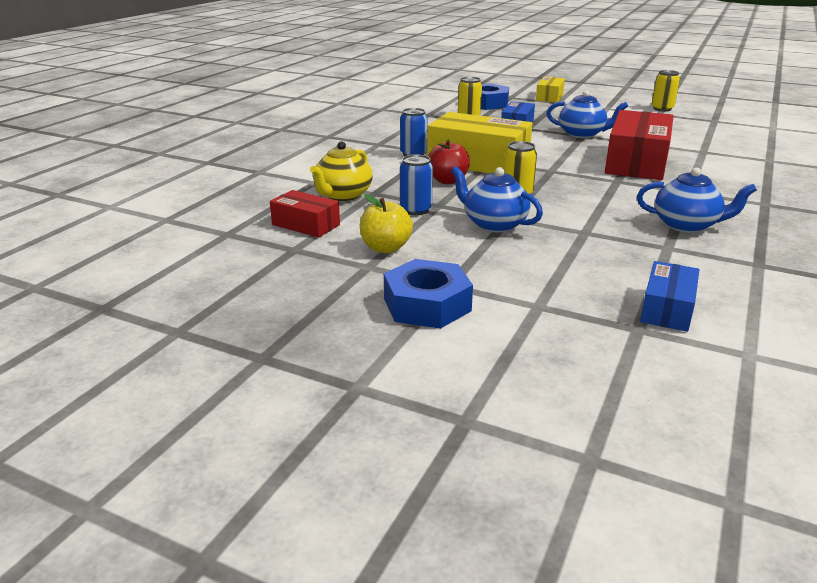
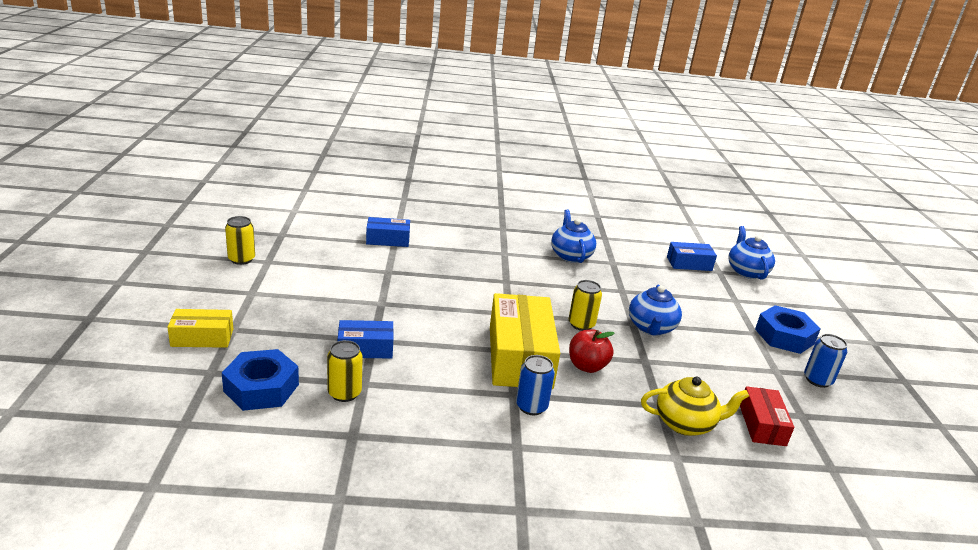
camera: 120 degrees left, 0 degrees up
yellow apple [360,194,413,253] -> none
blue can [400,154,433,215] -> blue can moved to [804,334,847,388]
blue teapot [547,90,628,138] -> blue teapot moved to [728,226,775,280]
red box [605,110,674,180] -> none
none -> blue box [366,217,410,247]

